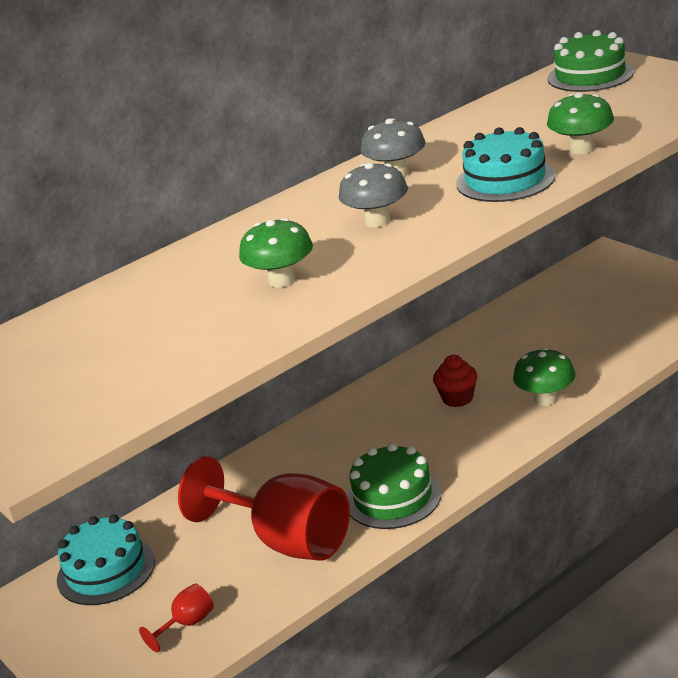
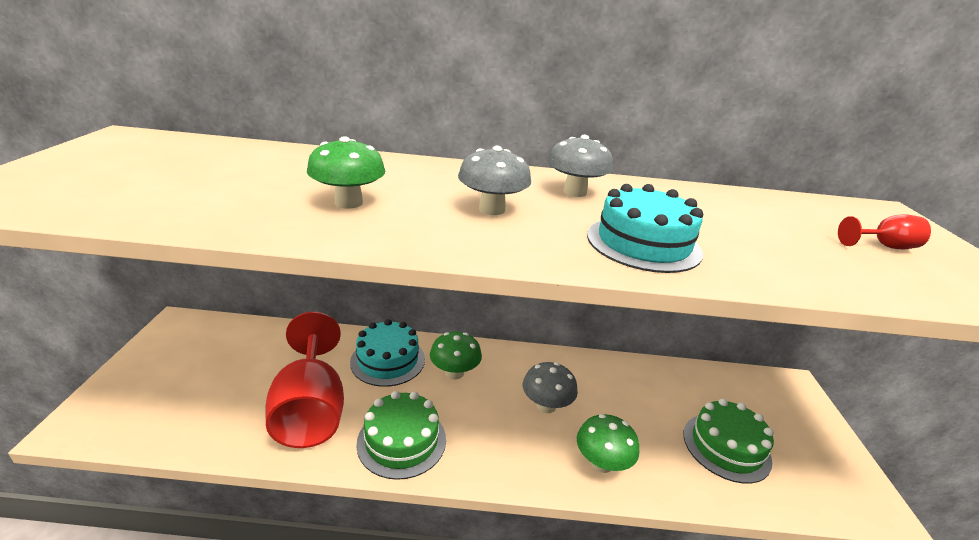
camera: 35 degrees right, 0 degrees up
turquoise cake [57,515,155,605] -> turquoise cake moved to [350,319,425,387]
red goblet [139,584,214,652] -> red goblet moved to [838,214,931,249]
red cupcake [433,355,477,407] -> grey mushroom [523,362,578,413]
green mushroom [547,92,614,154] -> green mushroom moved to [430,332,482,379]
green cake [548,30,634,92] -> green cake moved to [683,399,774,484]

